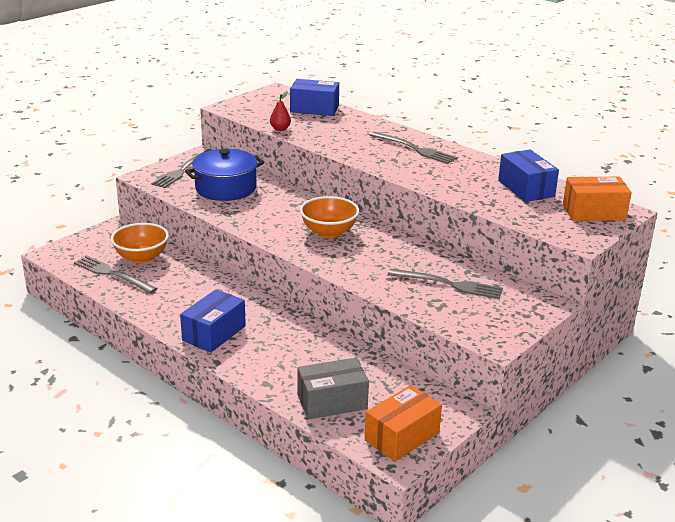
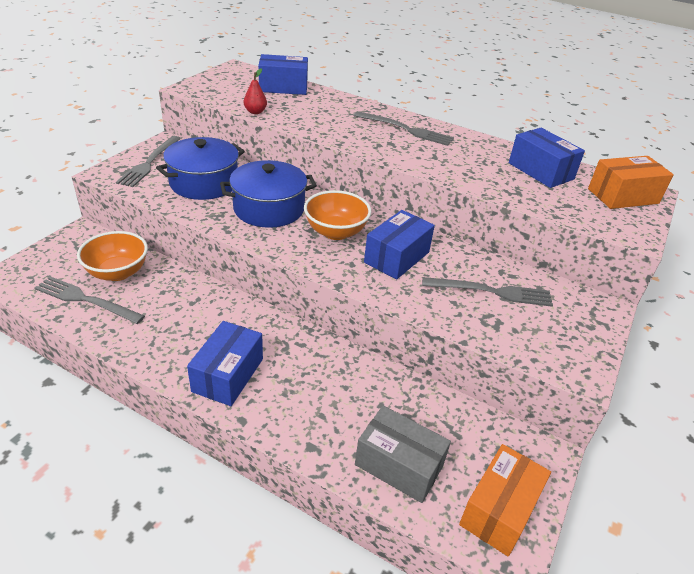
camera: 15 degrees left, 10 degrees up
grey box [297,358,369,419] -> grey box turned 60 degrees clockwise [355,406,451,503]
none -> blue pot [220,160,317,228]
none -> blue box [364,210,435,280]

